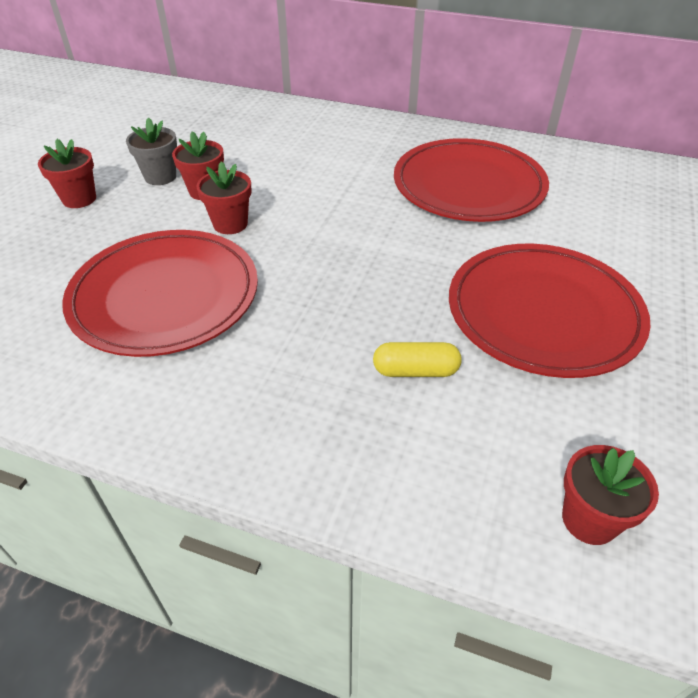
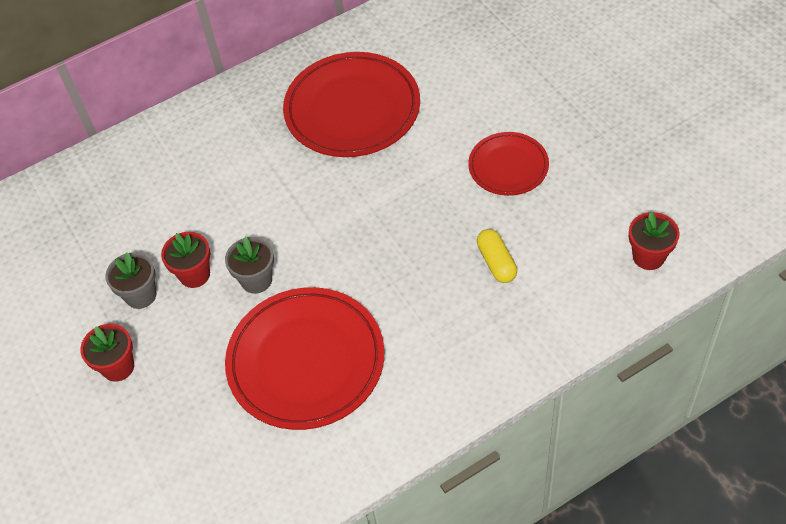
camera: 45 degrees left, 10 degrees up
red flower pot [196,161,252,234] -> grey flower pot [225,237,274,294]
yellow capsule [373,342,461,377] -> yellow capsule turned 60 degrees counterclockwise [477,229,517,283]
red plate [449,244,651,378] -> red plate [468,132,549,196], size x0.56

